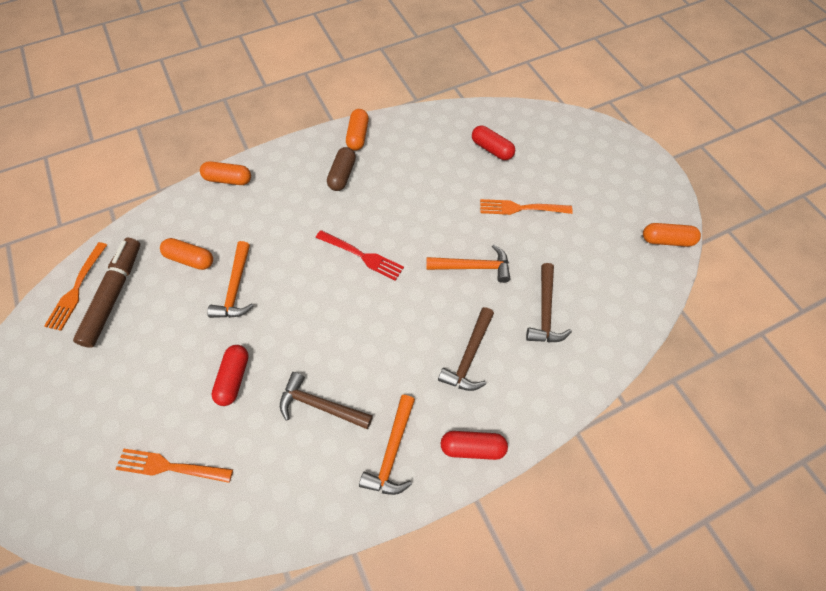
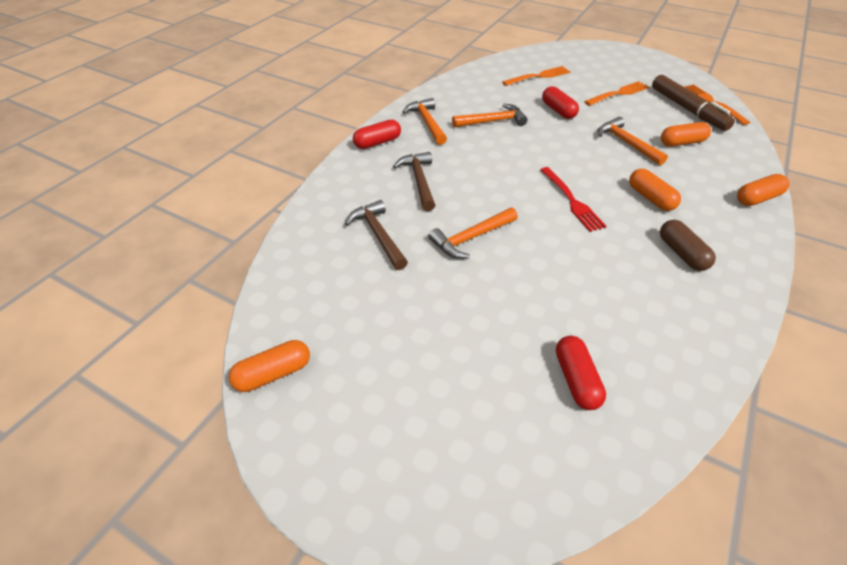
camera: 145 degrees right, 15 degrees down
brown hammer [280,372,373,429] -> orange hammer [452,104,528,128]
red fork [316,230,404,281] -> red fork turned 105 degrees counterclockwise [540,167,607,232]
orange capsule [346,109,369,151] -> orange capsule moved to [629,169,681,211]
red capsule [472,126,515,160] -> red capsule turned 75 degrees clockwise [556,336,606,410]
orange fork [480,199,573,215] -> orange fork moved to [584,81,649,106]

